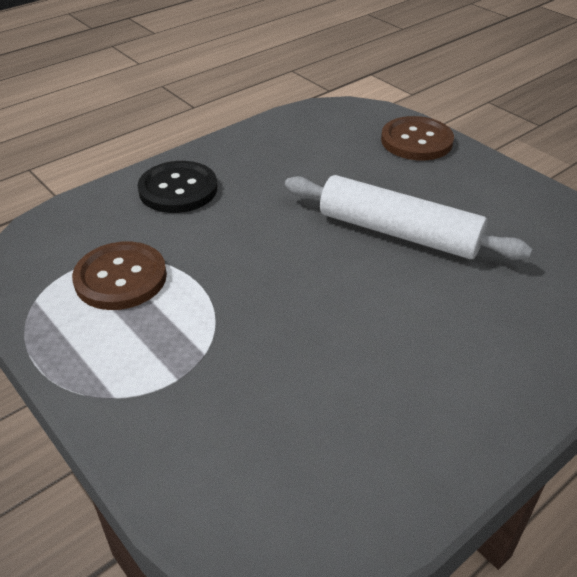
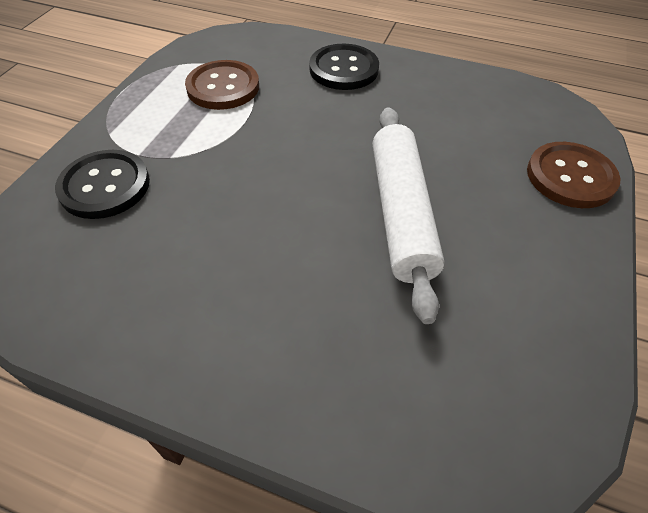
camera: 60 degrees right, 10 degrees up
none -> black button [55,150,150,219]

